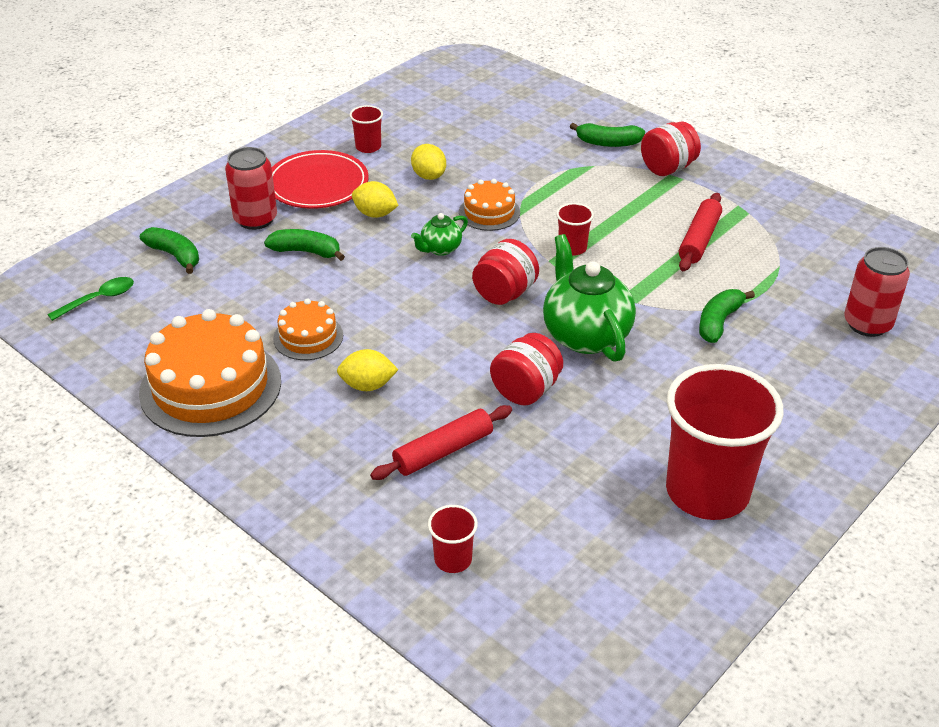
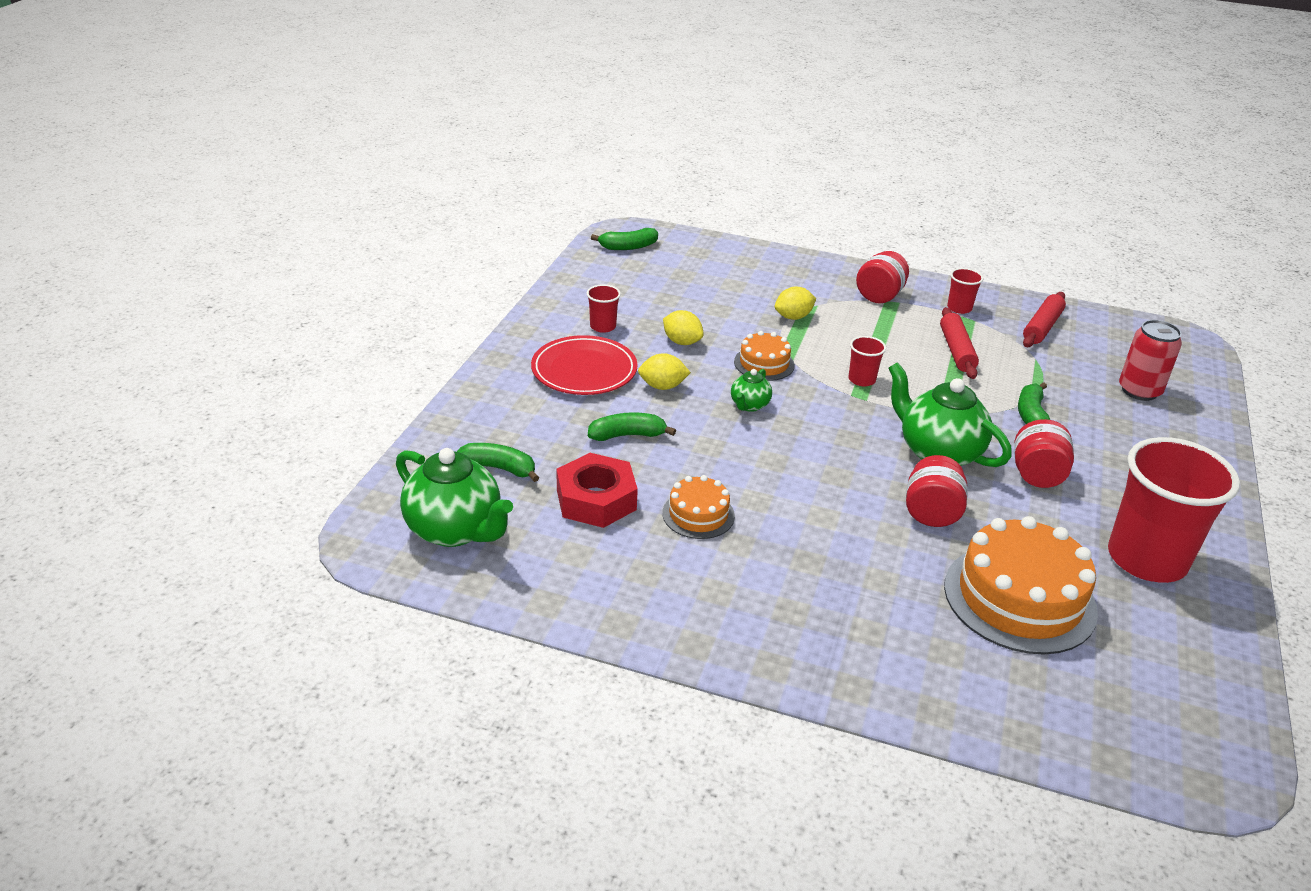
camera: 25 degrees left, 5 degrees down
green spoon [47,277,134,321] -> green teapot [396,448,513,547]
orange cake [139,309,281,437] -> orange cake moved to [944,516,1098,654]
red can [225,147,277,230] -> none
yellow lemon [337,349,398,391] -> yellow lemon moved to [775,287,816,320]
red rolling pin [370,405,512,480] -> red rolling pin moved to [1023,292,1066,347]
red cup [428,505,478,573] -> red cup moved to [947,268,983,314]
red jar [472,239,539,305] -> red jar moved to [1014,419,1074,488]
green banana [570,123,645,147] -> green banana moved to [591,228,658,250]
none -> red nut [556,453,638,528]

